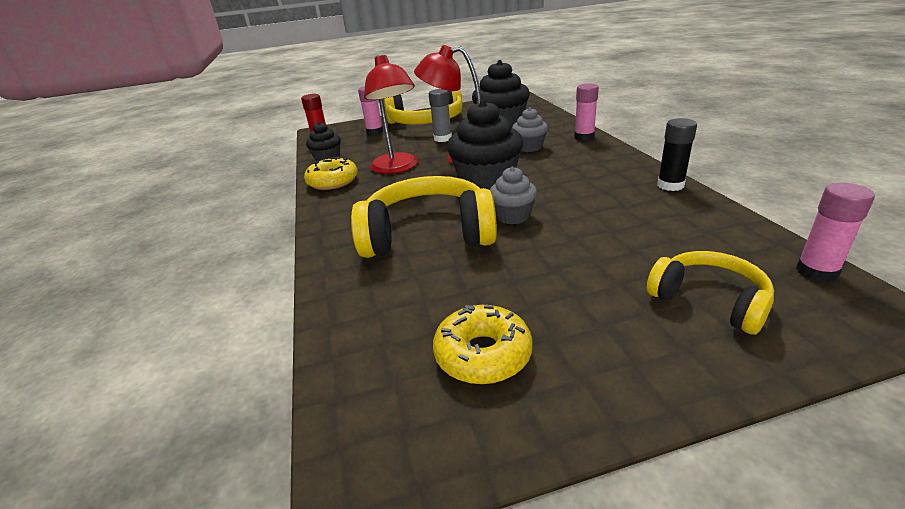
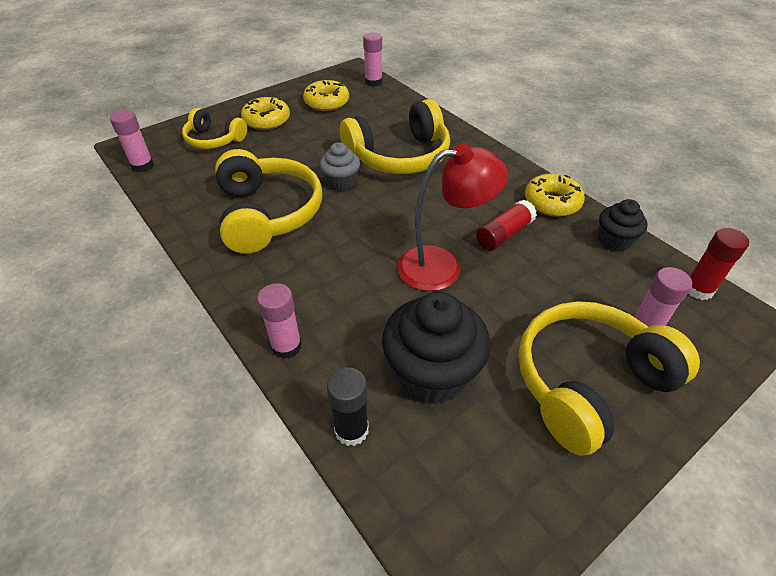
camera: 155 degrees right, 15 degrees up
red lamp [364,55,418,174] -> red glue stick [476,200,537,251]
grey glue stick [429,89,452,142] -> none
black cupcake [447,100,523,190] -> none
grey cupcake [512,107,548,152] -> none
black glue stick [657,118,697,191] -> black glue stick moved to [327,367,369,446]
none -> yellow headphones [215,149,322,254]
none -> yellow donut [241,97,290,130]
none -> pink glue stick [363,33,382,86]

